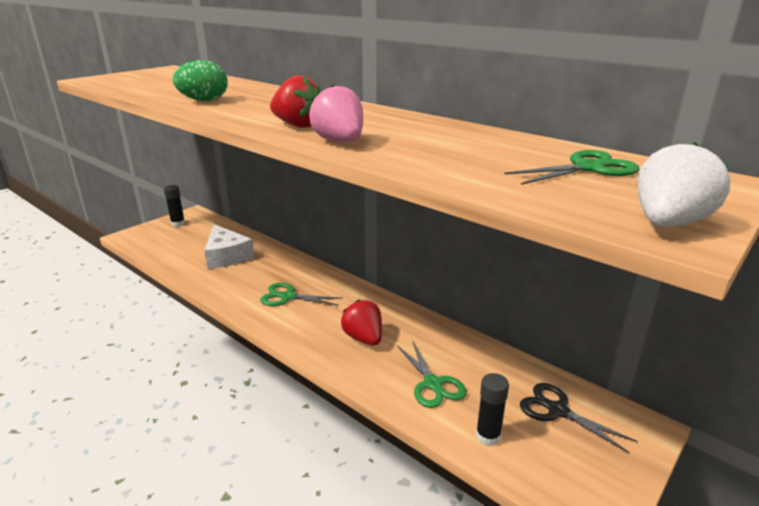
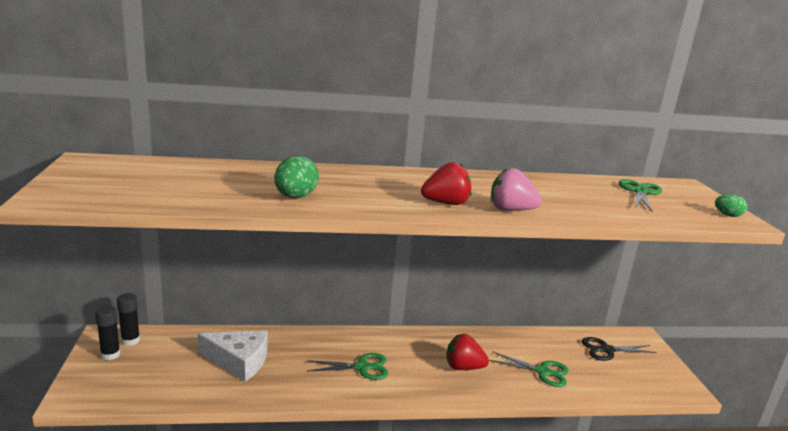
camera: 50 degrees left, 5 degrees down
green scissors [260,283,343,306] -> green scissors turned 150 degrees counterclockwise [307,353,388,380]
black glue stick [476,373,509,446] -> black glue stick moved to [117,293,140,346]
white strawberry [638,142,730,227] -> green egg [715,194,747,217]

